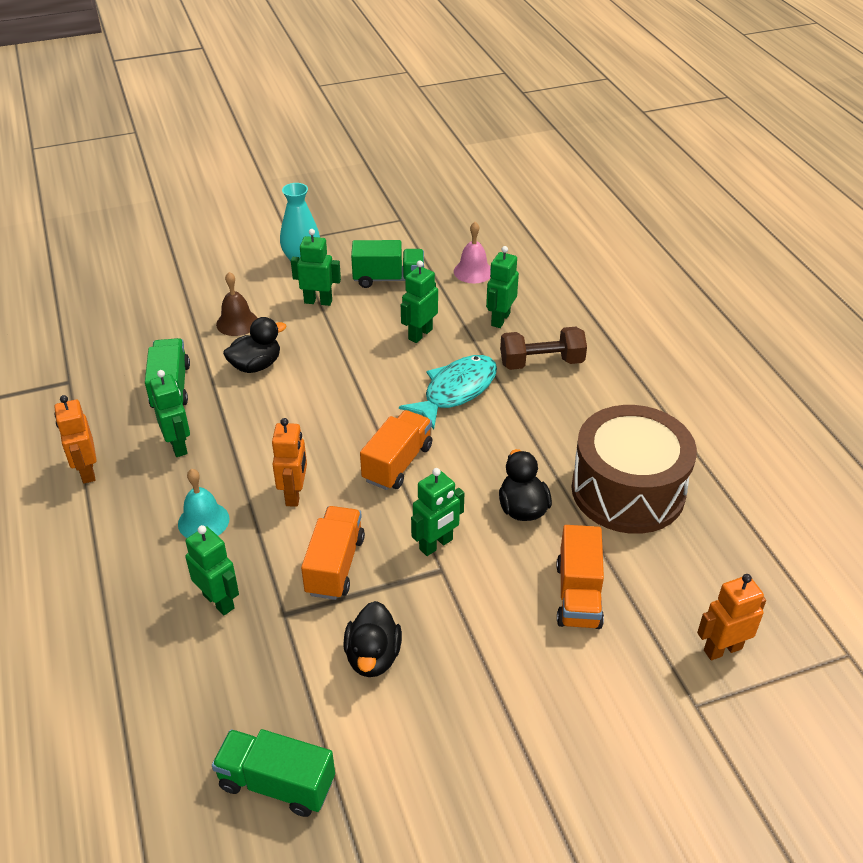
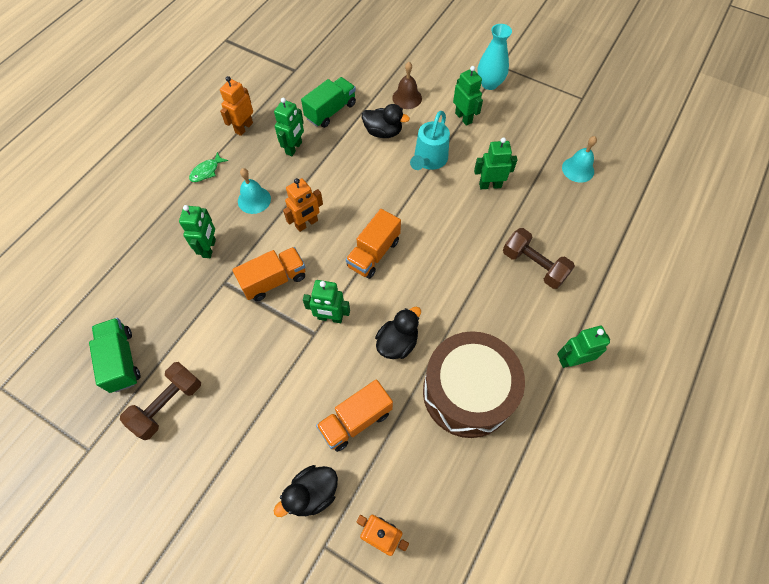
camera: 50 degrees right, 20 degrees up
black duck [343,601,402,677] -> black duck moved to [274,465,338,517]
green truck [351,240,424,288] -> none
orange truck [360,410,432,490] -> orange truck turned 135 degrees clockwise [346,209,401,279]
turquoise fish [399,355,497,429] -> none
pink bell [454,222,491,283] -> turquoise bell [562,136,597,183]
green robot [486,246,519,328] -> green robot moved to [557,326,610,368]
none -> brown dumbbell [120,362,201,440]
none -> green fish [189,152,228,182]
none -> turquoise watering can [410,111,450,170]

